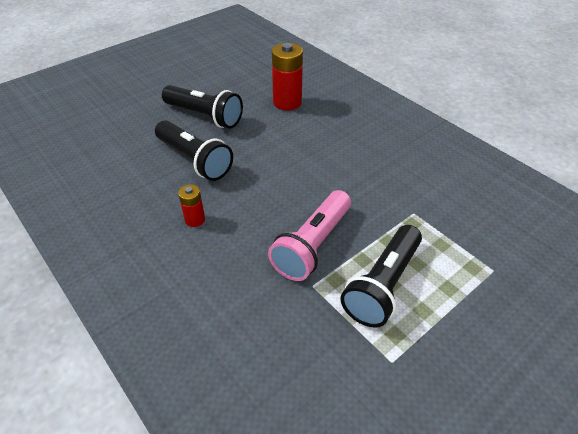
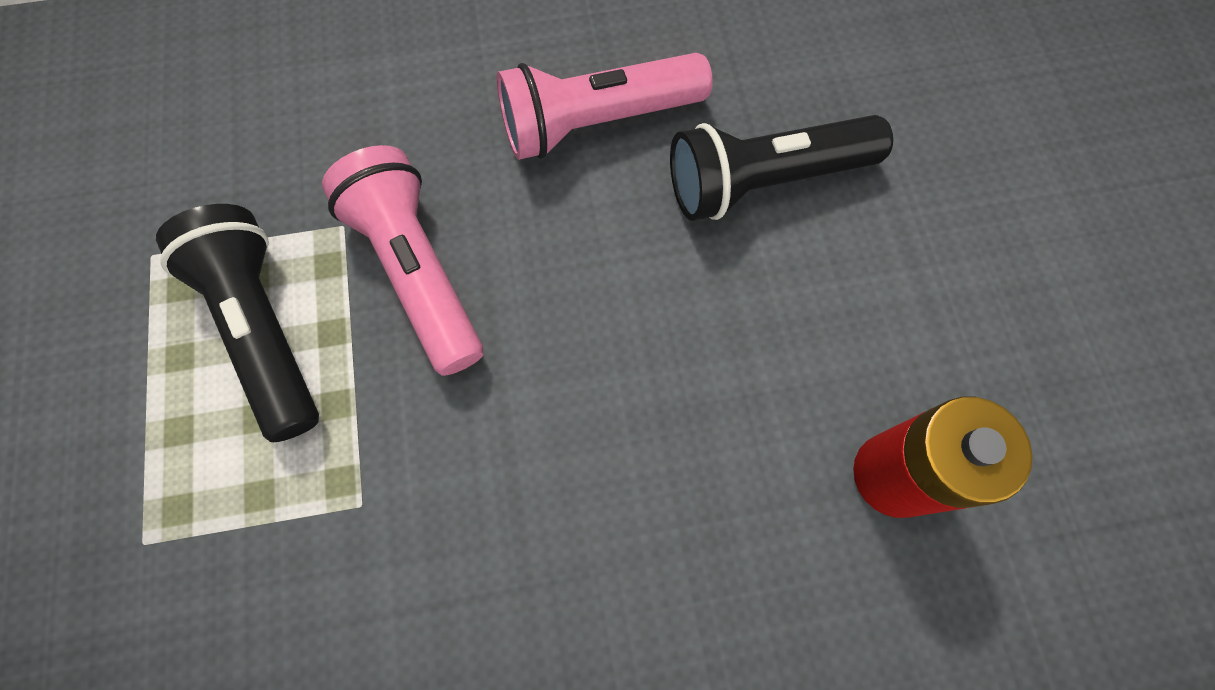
camera: 120 degrees right, 25 degrees up
black flashlight [162,85,243,128] -> none
red battery [178,184,205,227] -> pink flashlight [496,53,712,160]

